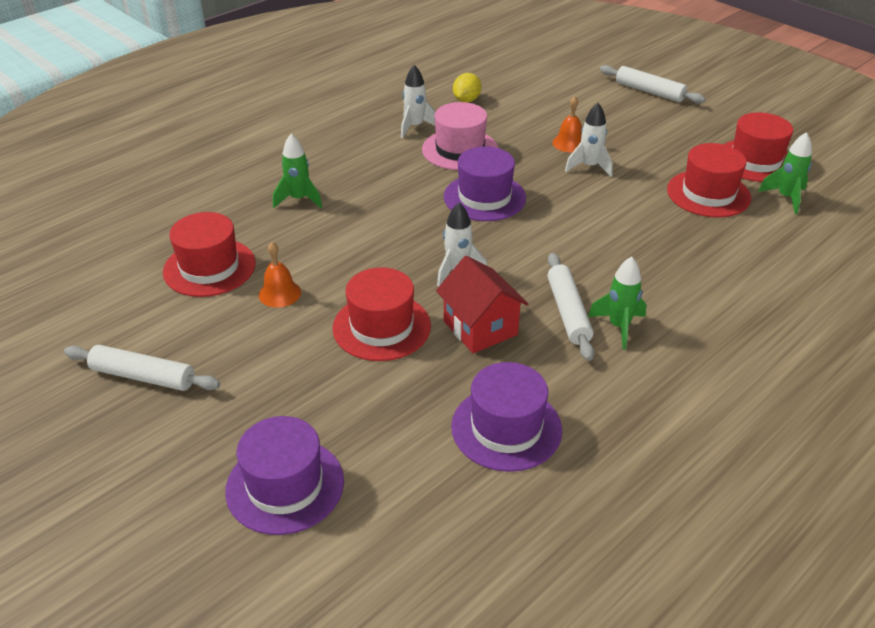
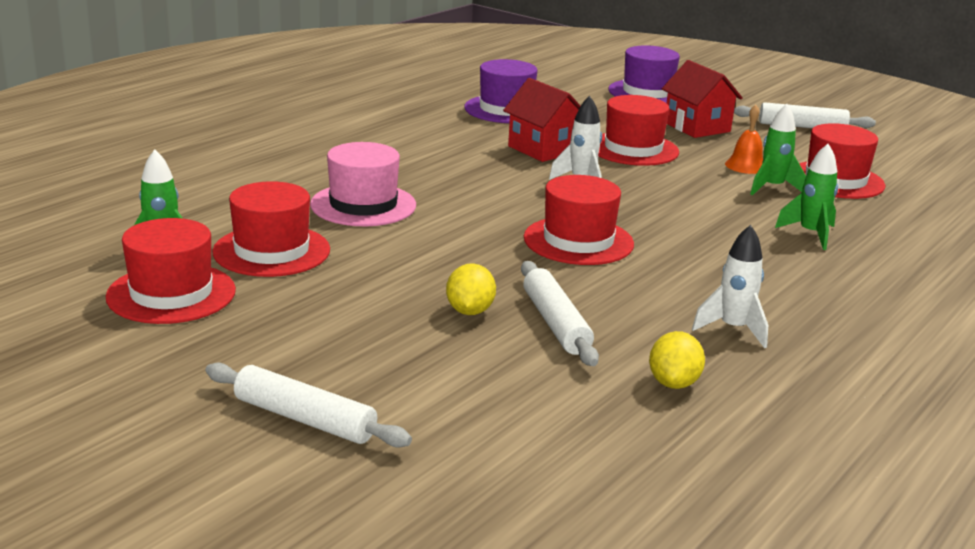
camera: 170 degrees right, 15 degrees down
pink hat [422,102,498,170] -> pink hat moved to [310,142,416,226]
purple hat [444,146,526,221] -> red hat [524,175,634,265]
white rolling pin [547,253,594,361] -> white rolling pin moved to [521,261,599,366]
orange bell [553,96,582,153] -> yellow lemon [446,263,496,315]
white rocket [565,103,613,177] -> none
green rocket [588,257,646,350] -> green rocket moved to [750,104,806,196]
none -> red house [662,60,743,138]

